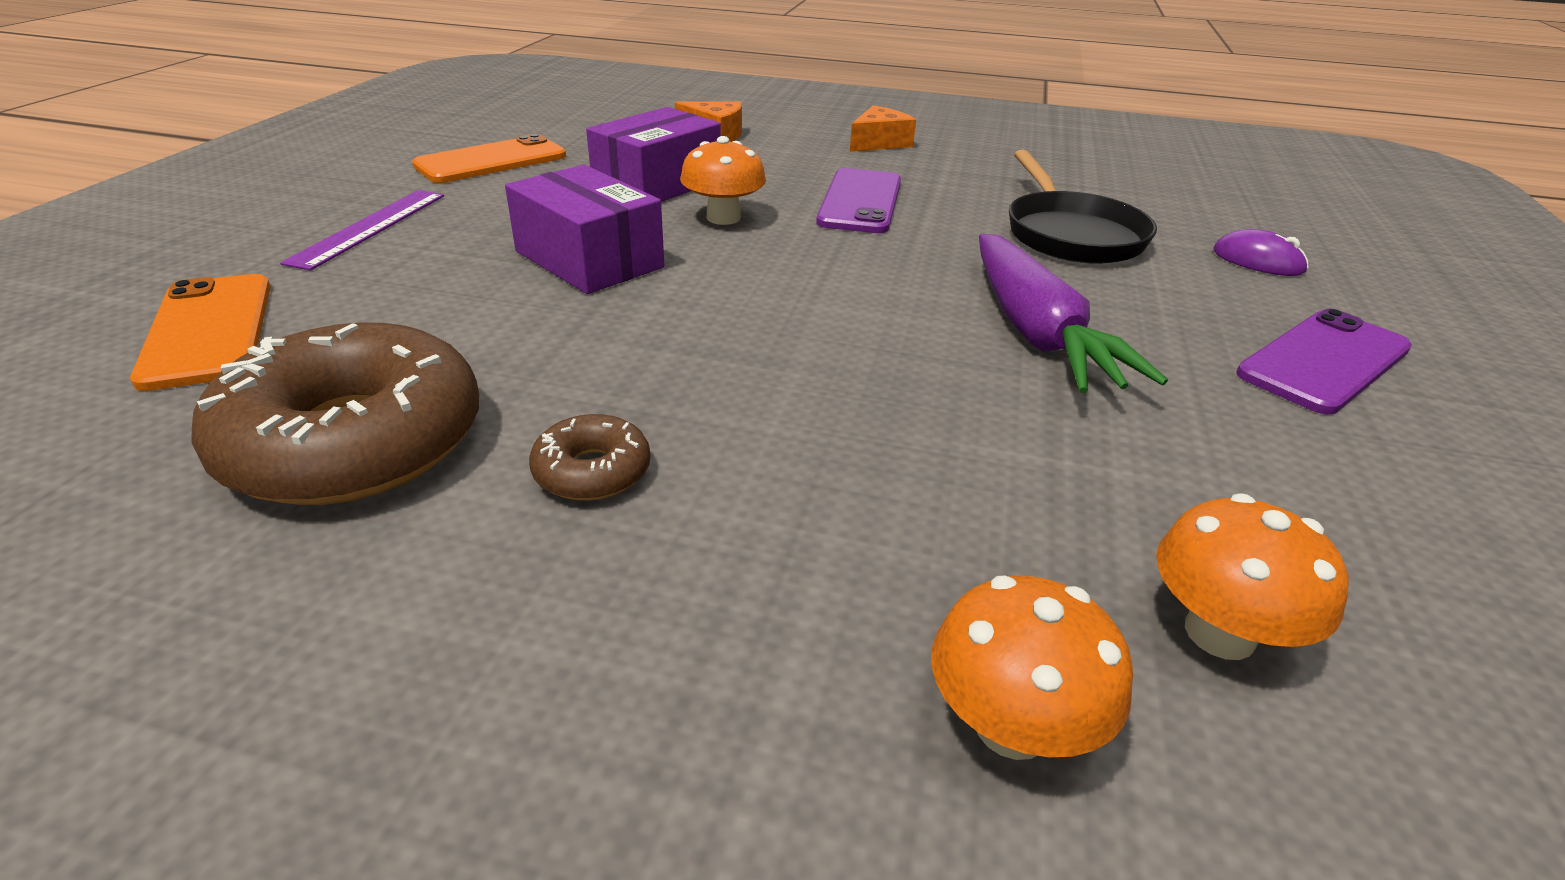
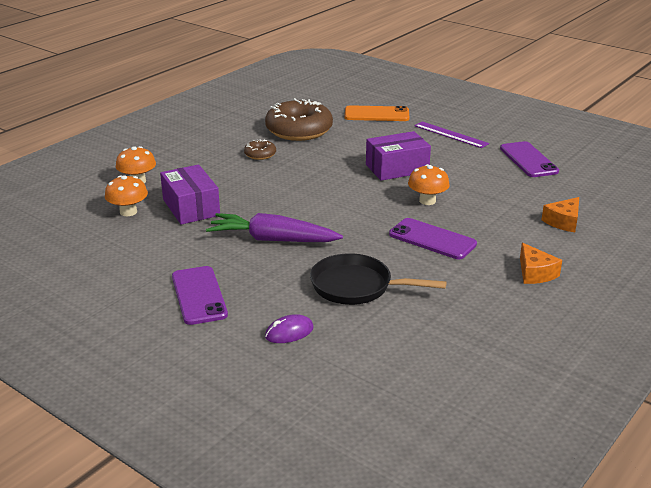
camera: 115 degrees right, 5 degrees down
orange phone [412,134,566,183] -> purple phone [500,141,559,177]
purple box [586,107,721,202] -> purple box moved to [160,165,220,225]

